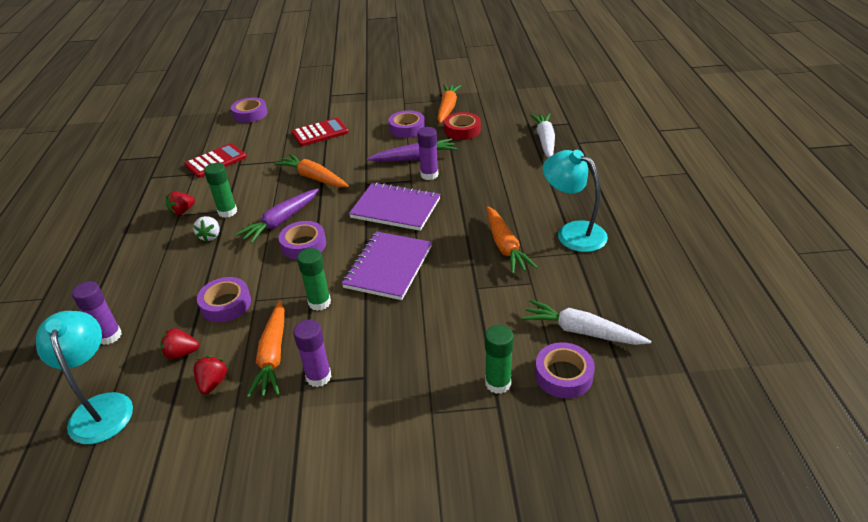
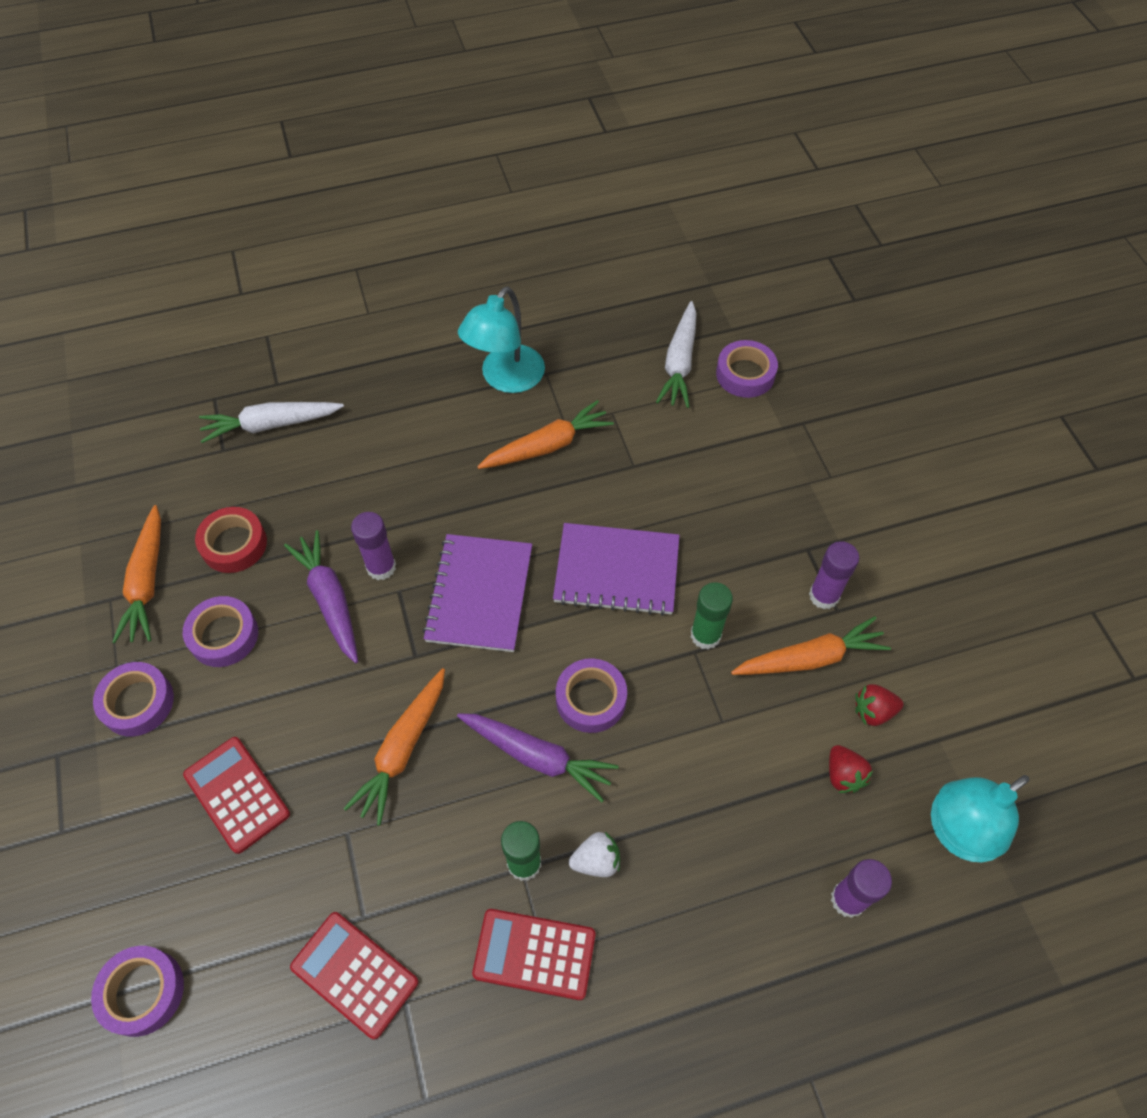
camera: 105 degrees left, 20 degrees up
red strawberry [166,191,195,215] -> red calculator [472,909,595,1000]
purple tape [197,277,251,322] -> purple tape moved to [93,662,174,737]
orange carrot [437,84,462,124] -> orange carrot turned 90 degrees counterclockwise [112,505,161,643]
green glue stick [485,325,514,394] -> none

